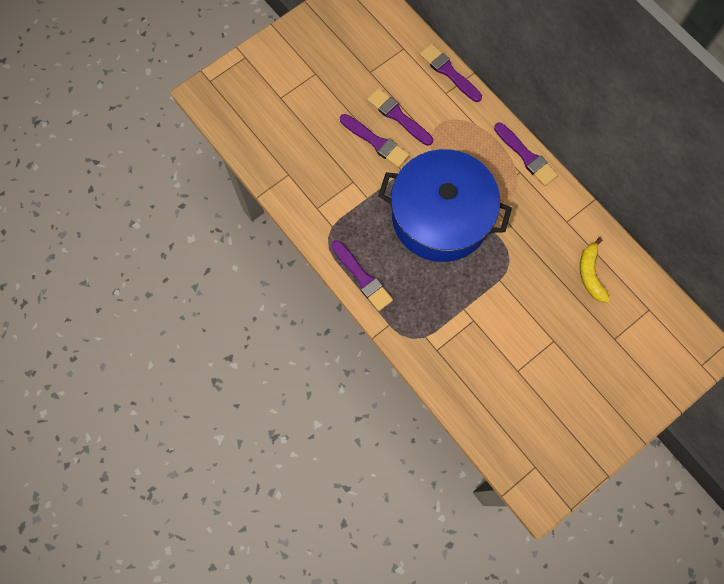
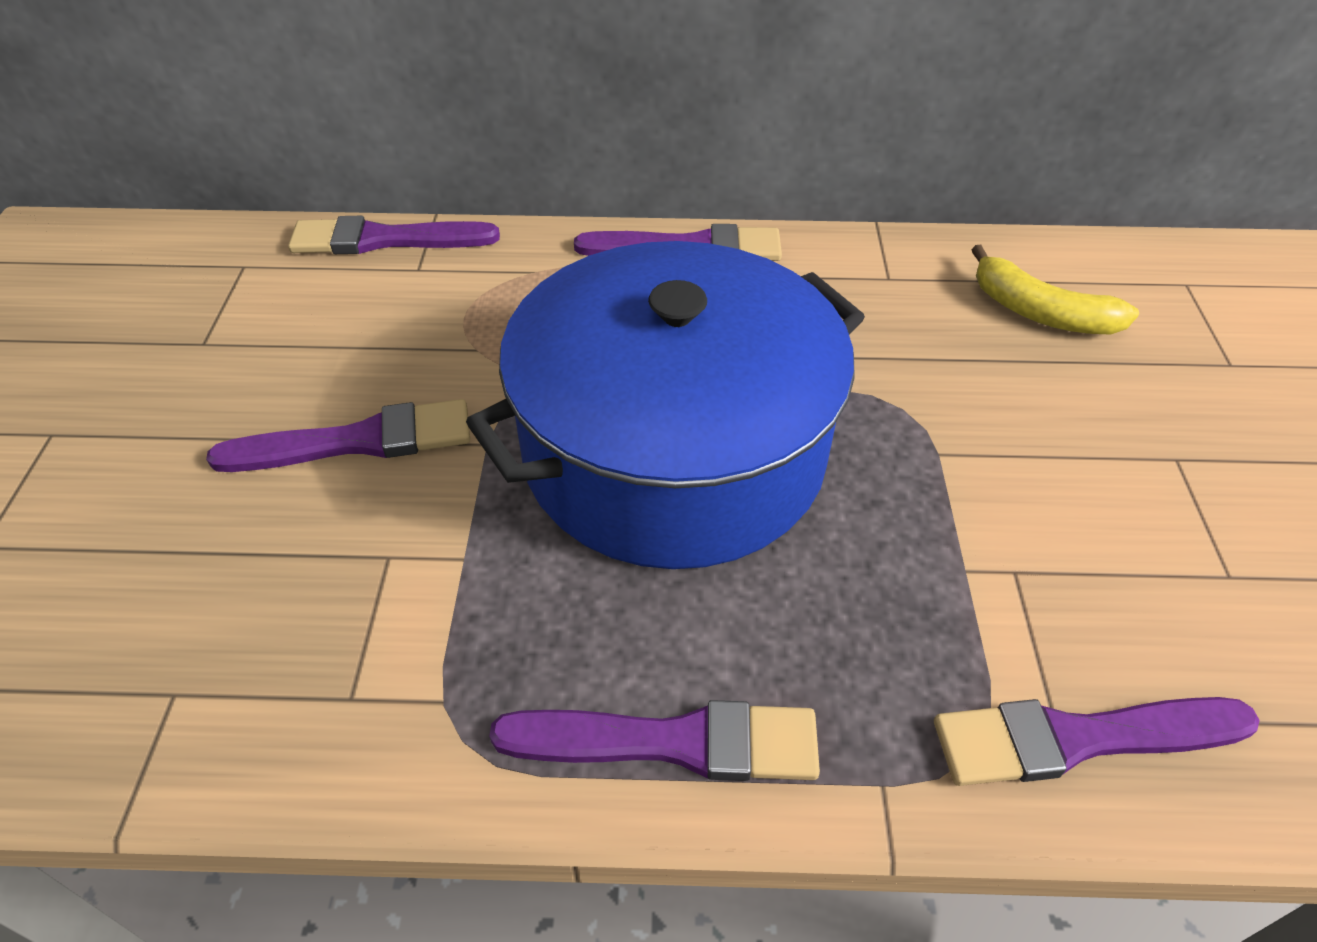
camera: 50 degrees left, 25 degrees down
purple brush [367,88,433,146] -> purple brush moved to [934,697,1260,786]

